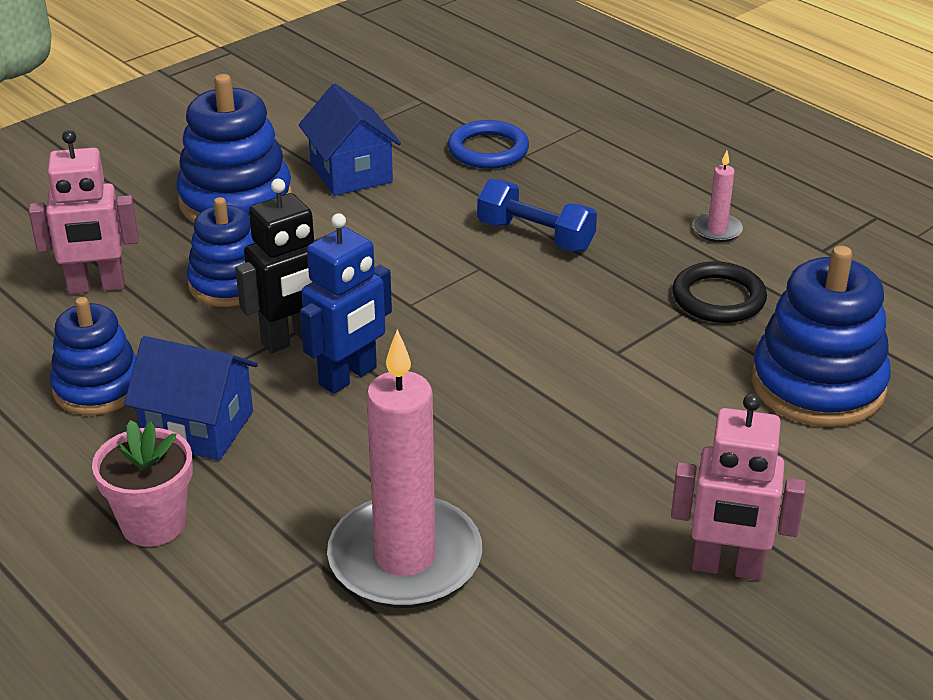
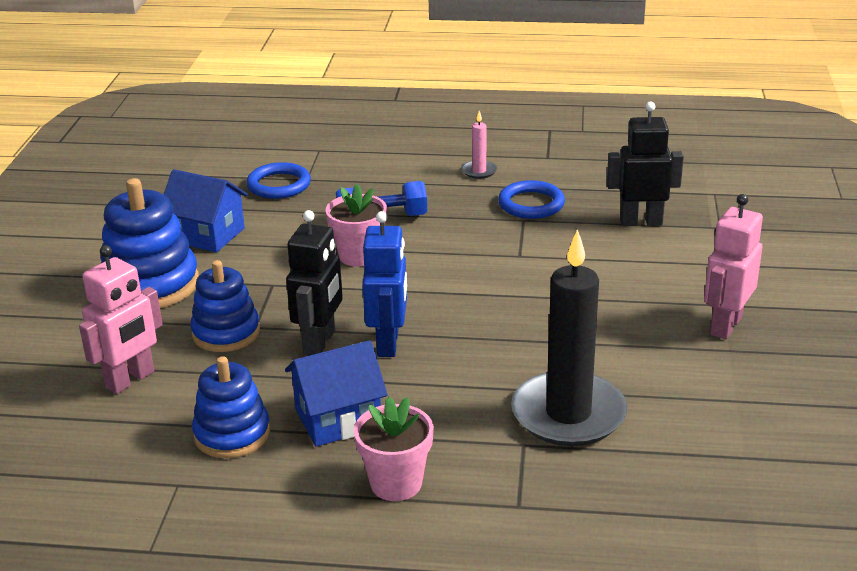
camera: 40 degrees left, 5 degrees down
pink candle [327,329,482,608] -> black candle [511,229,627,446]
pink robot [671,393,806,580] -> pink robot turned 150 degrees clockwise [704,194,763,339]
black ring [672,261,767,323] -> blue ring [498,180,565,219]
blue stacking toy [752,246,891,427] -> black robot [607,102,684,226]
none -> pink flower pot [326,184,387,267]

